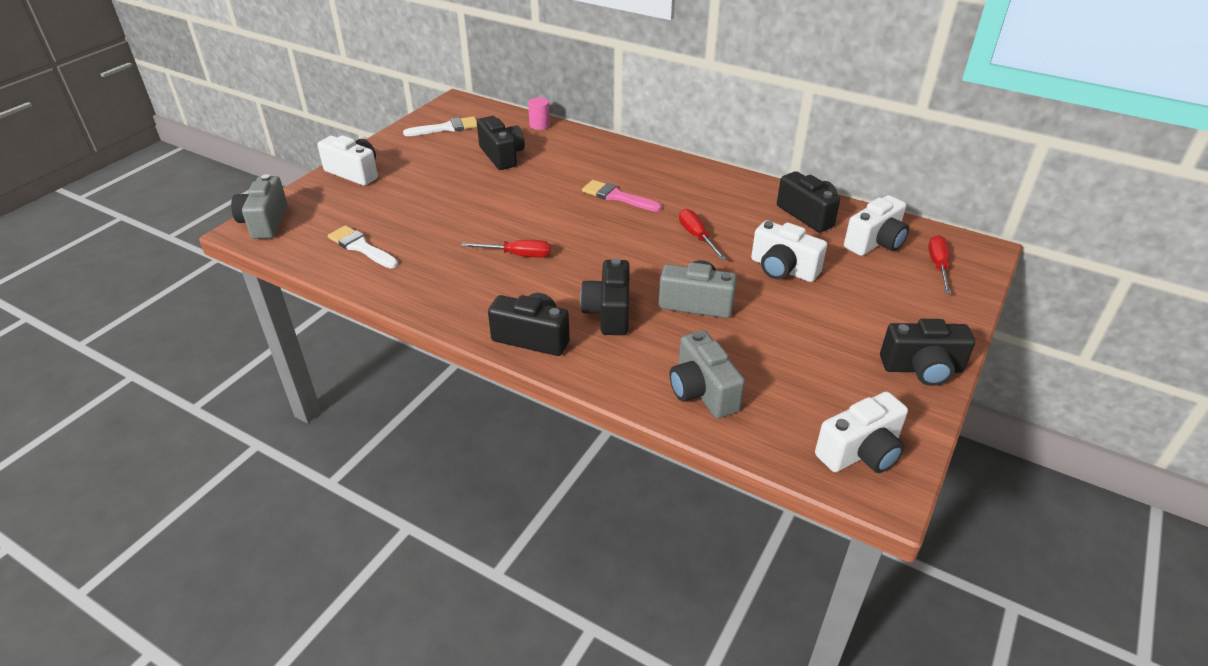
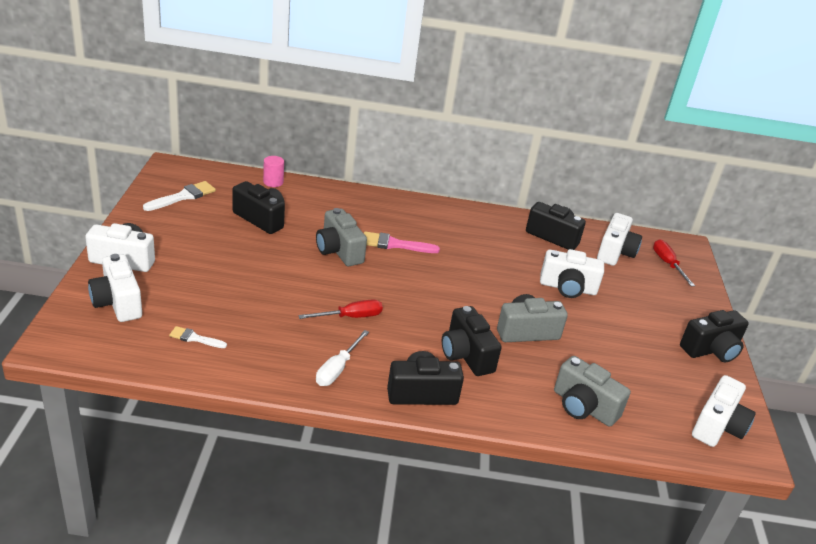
camera: 30 degrees left, 5 degrees down
grey camera [231,174,287,239] -> grey camera moved to [316,208,367,266]
white brush [328,225,398,268] -> white brush [169,326,227,348], size x0.62
red screwdriver [679,209,726,260] -> none
none -> white camera [88,254,142,322]
none -> white screwdriver [316,330,369,386]

